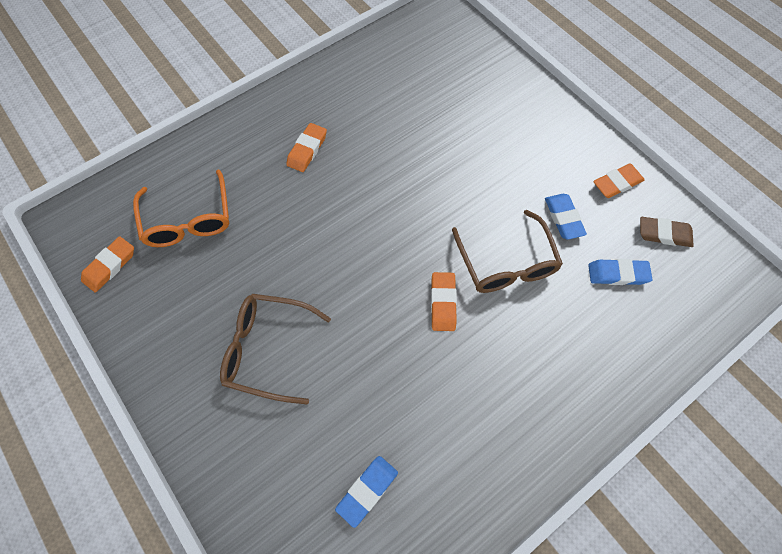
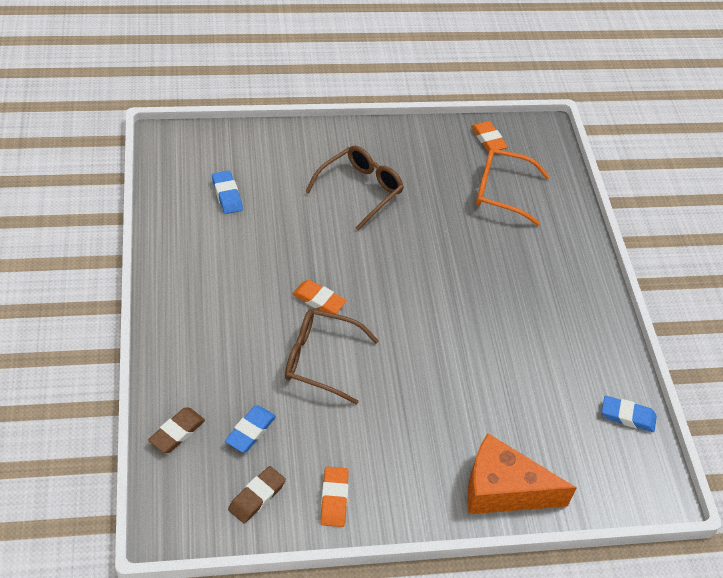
camera: 115 degrees right, 15 degrees down
orange eraser [286,123,327,172] -> none
blue eraser [545,194,587,240] -> blue eraser moved to [602,396,657,432]
none -> brown eraser [148,407,205,453]
none -> orange cheese [467,433,576,514]

